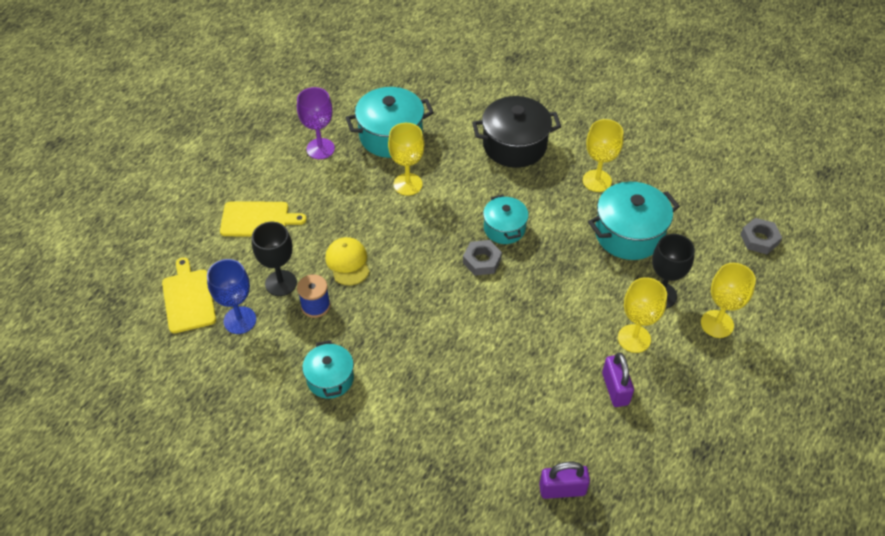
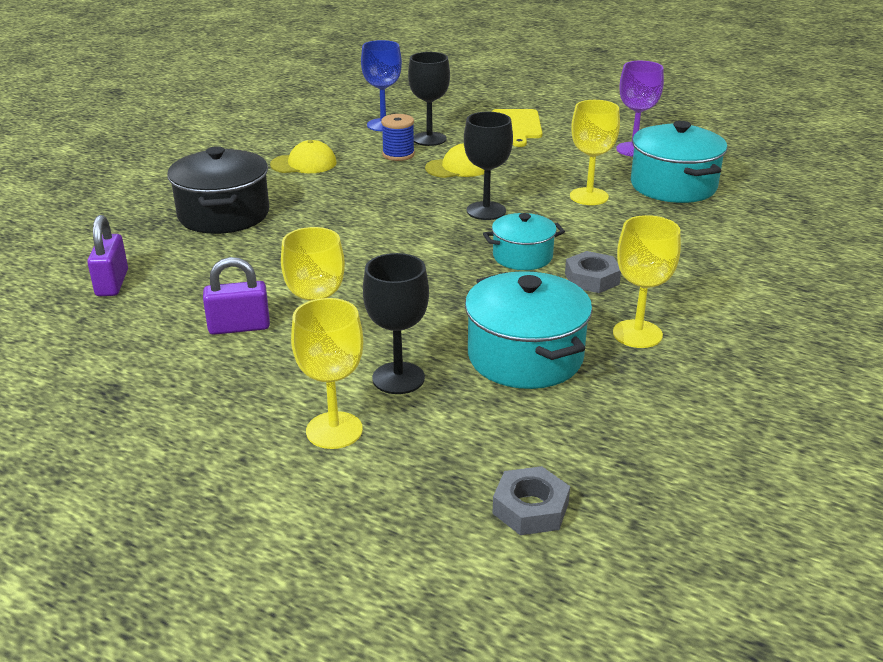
camera: 90 degrees right, 20 degrees down
yellow cutting board [162,257,216,333] -> none
turquoise pot [302,340,354,399] -> yellow cap [270,140,336,173]
grey nut [463,240,502,276] -> grey nut moved to [565,251,621,293]
black pot [472,96,561,168] -> black pot moved to [167,146,269,234]
none -> black goblet [464,112,513,220]

